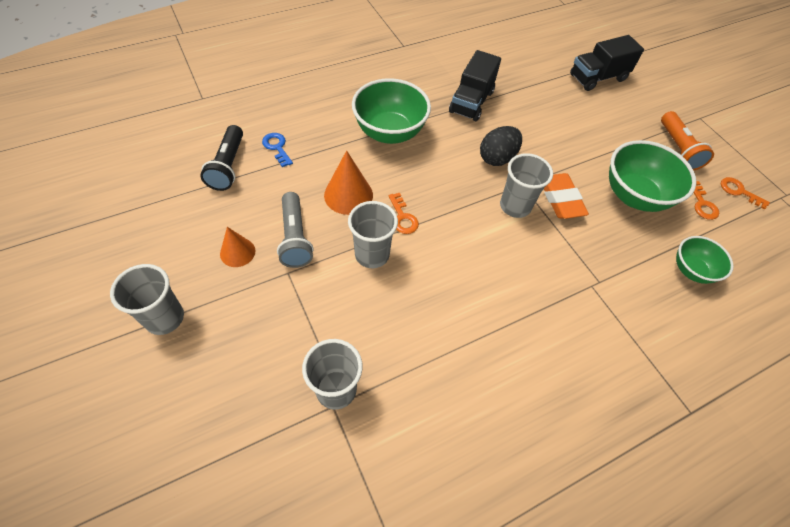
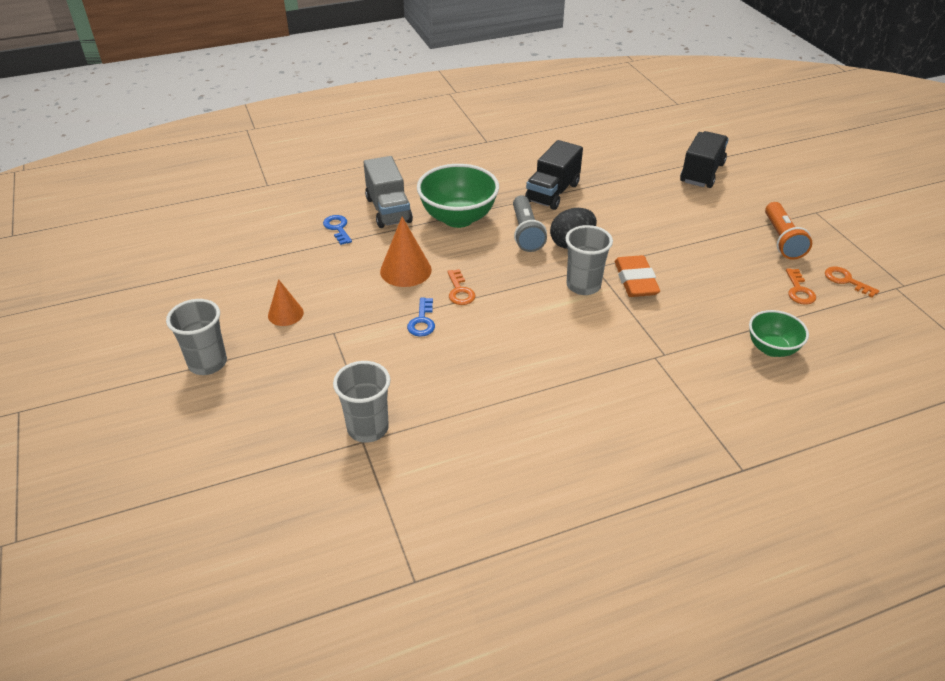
camera: 10 degrees right, 15 degrees down
black flashlight [200,125,243,191] -> none
grey flashlight [277,192,313,268] -> grey flashlight moved to [513,195,547,252]
grey cup [348,201,398,268] -> blue key [407,297,435,337]
black truck [570,35,644,91] -> black truck turned 135 degrees clockwise [680,131,729,188]
green bowl [609,140,696,212] -> none
none -> grey truck [364,156,413,228]

